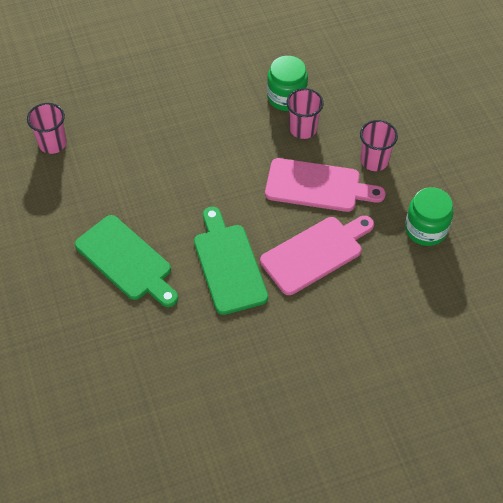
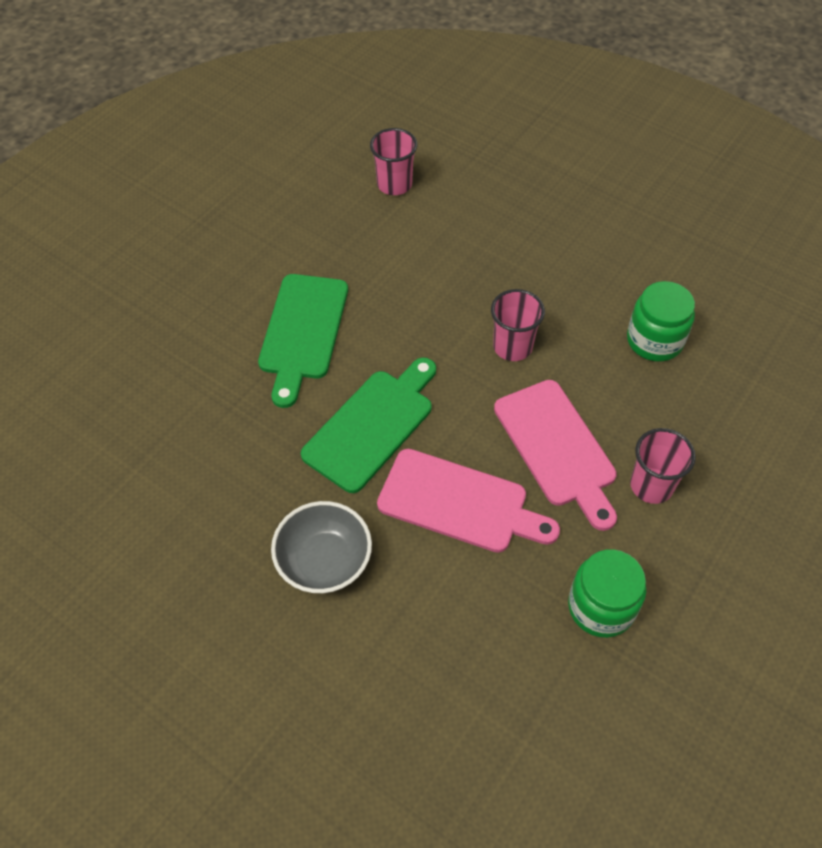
camera: 55 degrees right, 0 degrees up
pink cup [287,88,324,139] -> pink cup moved to [491,289,545,361]
none -> grey bowl [271,501,372,593]

